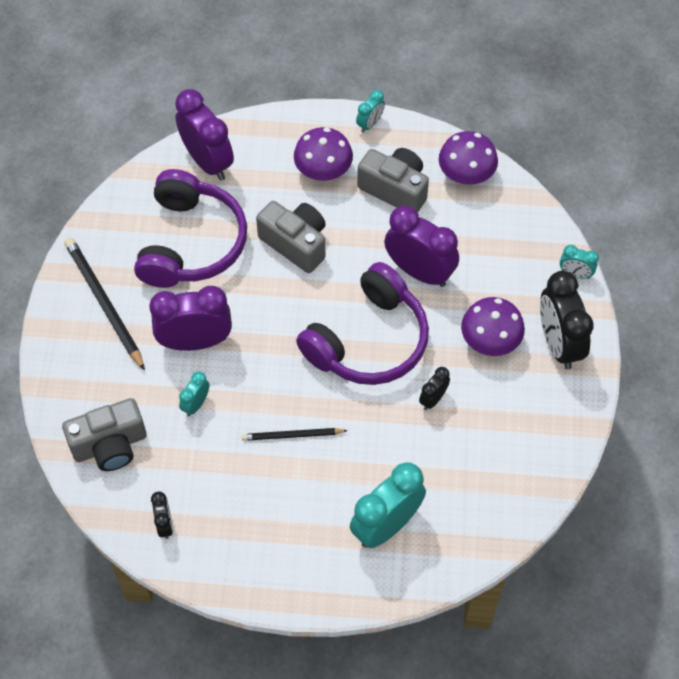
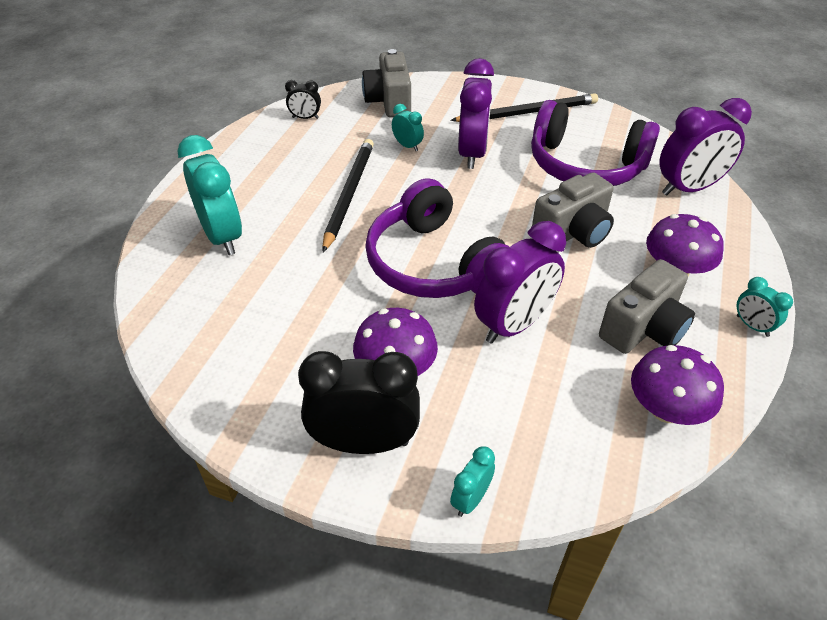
camera: 105 degrees right, 15 degrees down
black pencil [242,428,348,441] -> black pencil [322,139,374,252], size x1.71
black clock [419,367,450,410] -> none

